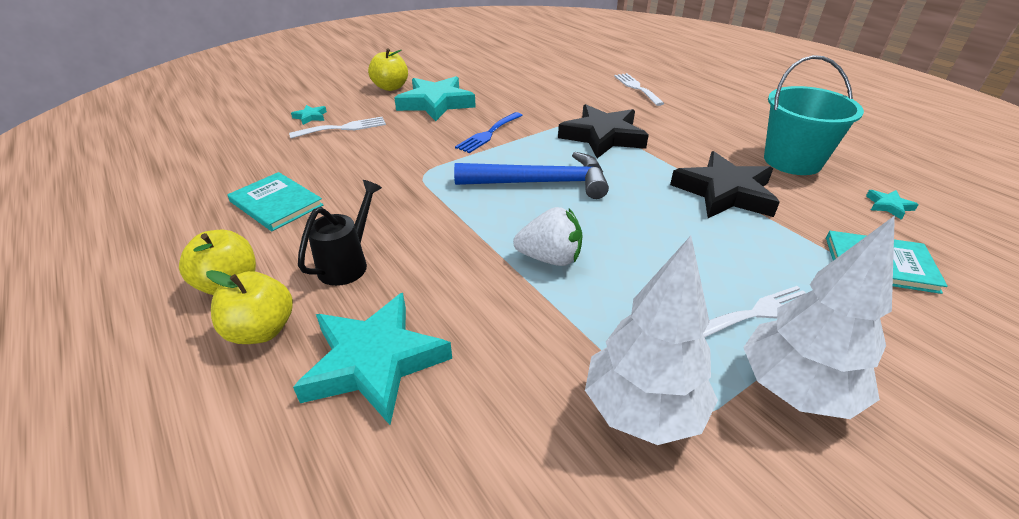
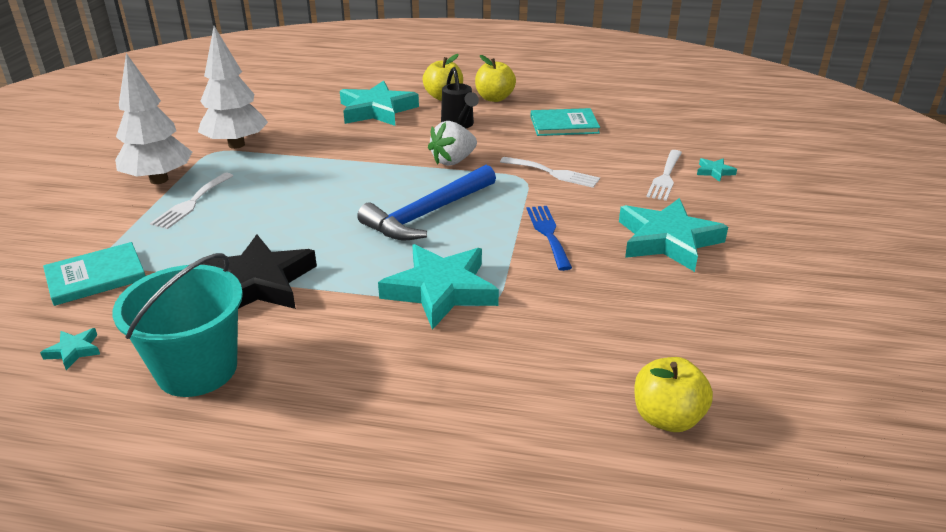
camera: 135 degrees right, 5 degrees down
yellow apple [368,48,408,91] -> yellow apple moved to [634,357,713,432]
white strawberry [513,207,583,266] -> white strawberry moved to [428,121,477,166]
black star [558,104,649,158] -> turquoise star [378,244,499,330]
white fork [614,73,665,106] -> white fork moved to [500,157,600,188]

